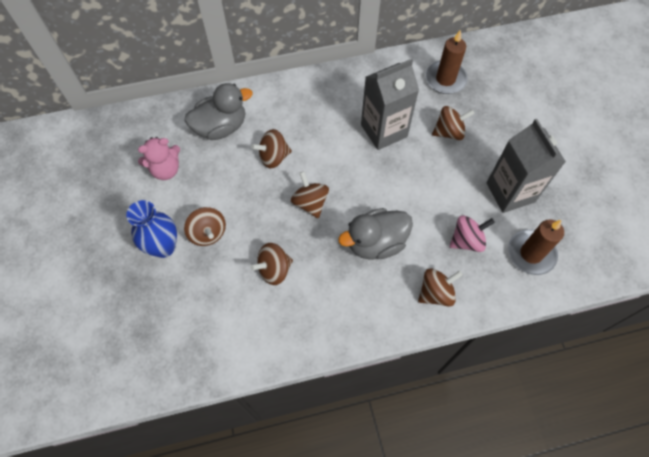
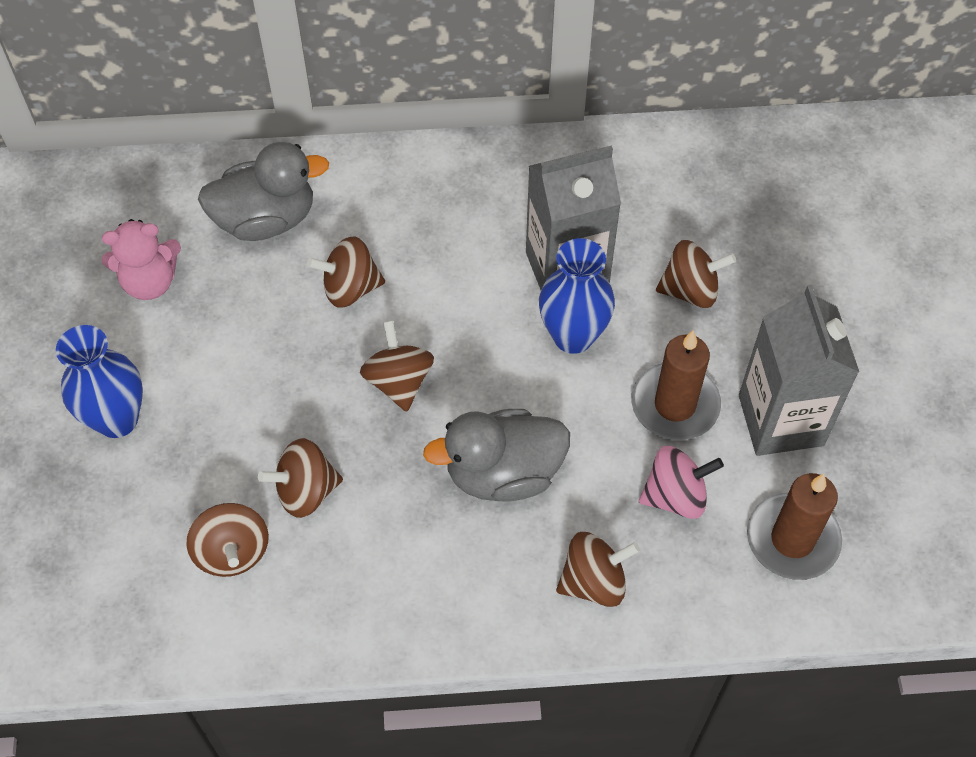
camera: 10 degrees right, 5 degrees down
brown spinning top [184,207,226,246] -> brown spinning top moved to [186,503,269,577]
brown candle [425,30,468,94] -> brown candle moved to [632,330,721,440]
none -> blue vase [539,238,615,354]

